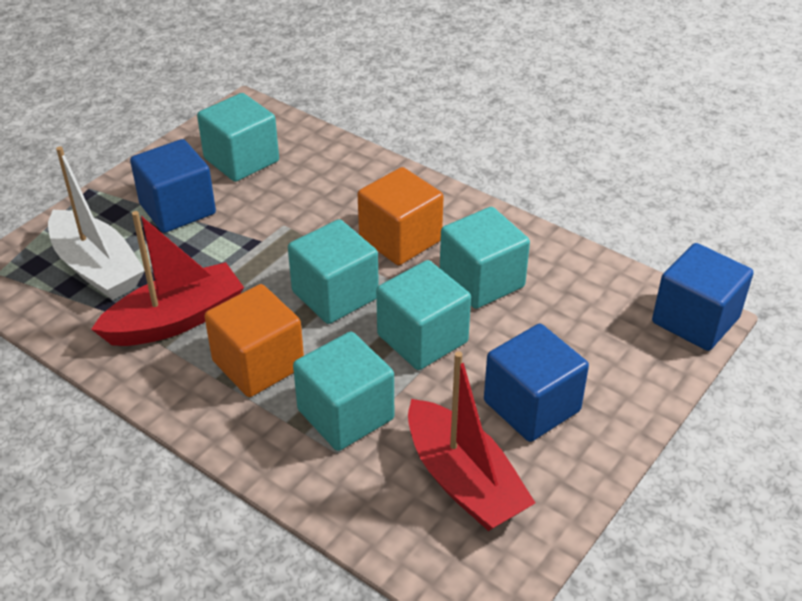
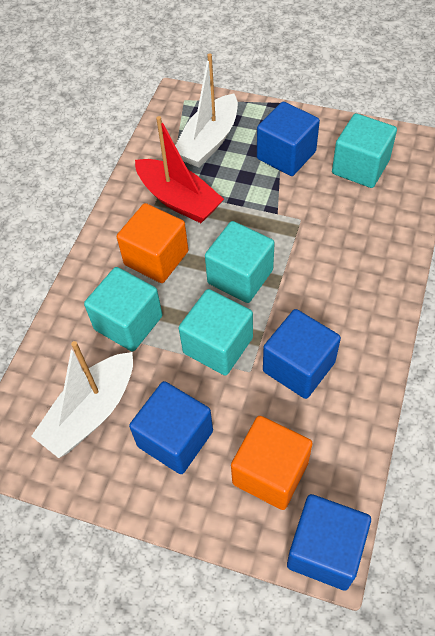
camera: 75 degrees right, 15 degrees up
orange cube [358,167,444,265] -> orange cube moved to [231,416,312,510]
red boat [408,351,535,531] -> white boat [32,341,133,458]
turquoise cube [440,207,530,309] -> blue cube [263,309,341,399]

